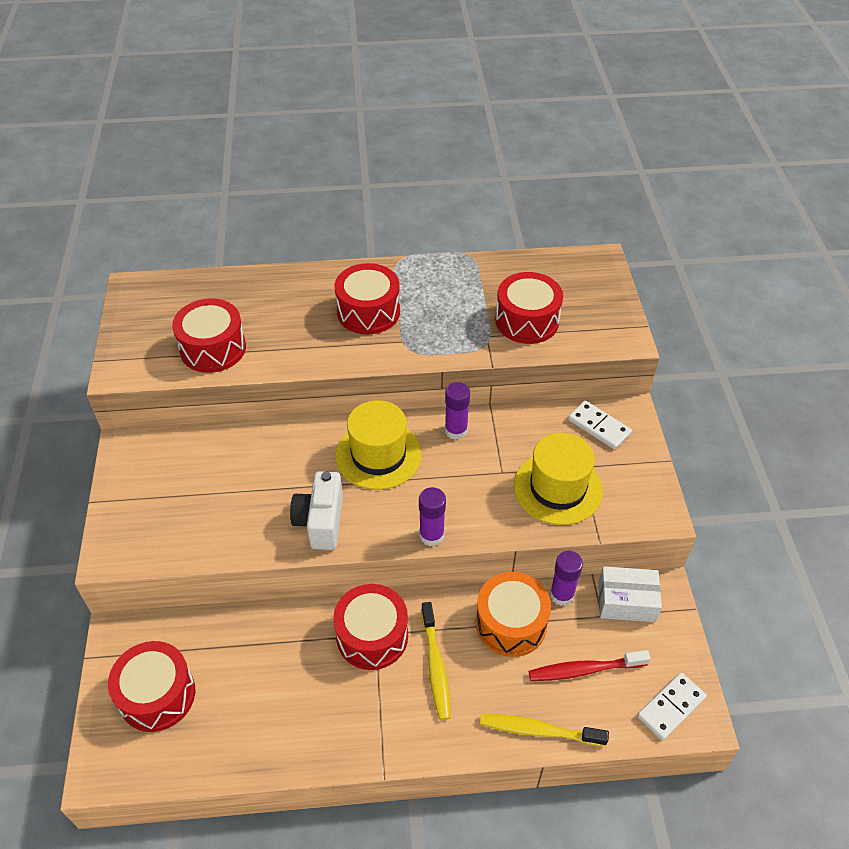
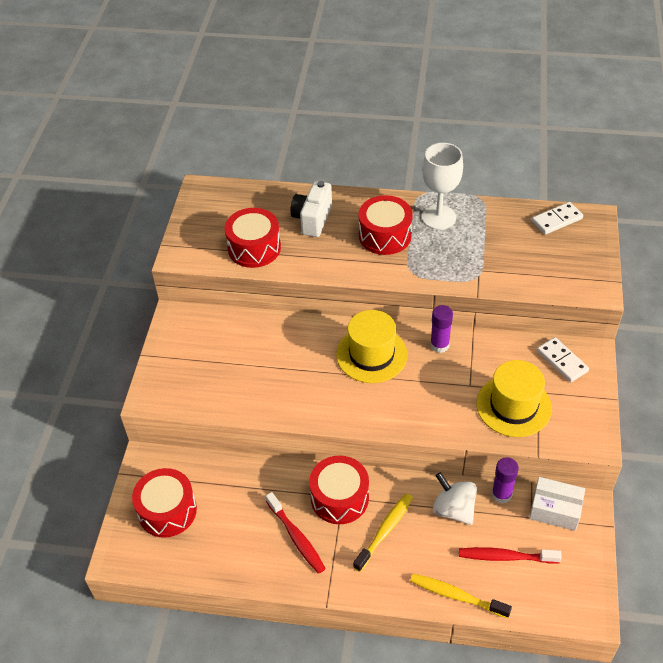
camera: 15 degrees right, 0 degrees up
white camera [290,471,343,550] -> white camera moved to [290,181,332,237]
purple glue stick [419,487,446,546] -> none
yellow toothbrush [421,602,451,720] -> yellow toothbrush turned 150 degrees counterclockwise [353,493,413,572]
orange drum [476,572,551,657] -> white spinning top [433,472,477,525]
red drum [495,272,563,344] -> none
white domino [637,672,707,740] -> white domino moved to [532,202,583,235]
none -> red toothbrush [266,492,326,574]
none -> white goblet [422,143,463,230]

